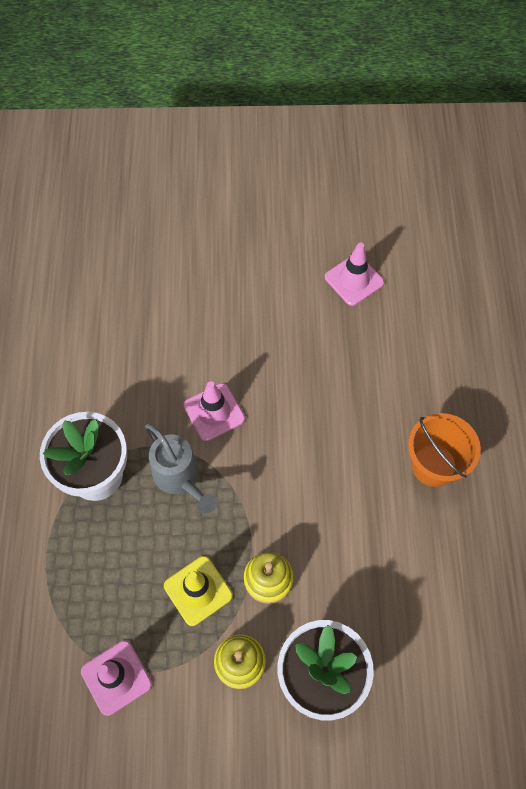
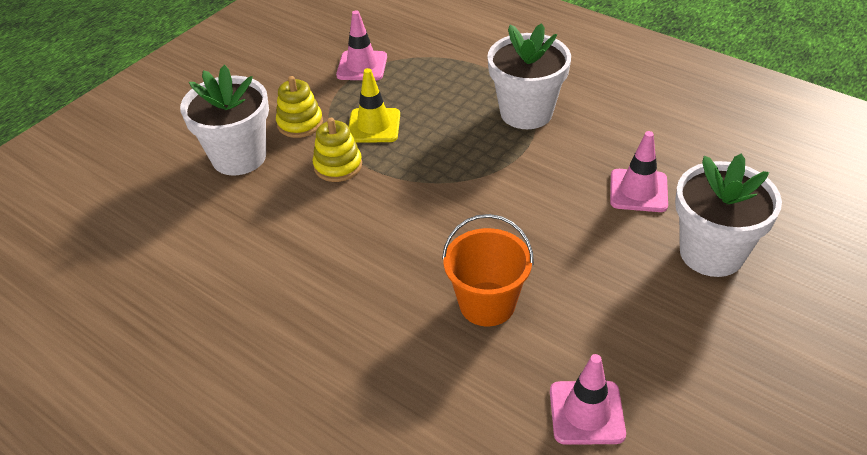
camera: 130 degrees right, 20 degrees down
grey watering can [145,423,217,513] -> none
pink traffic cone [184,381,245,441] -> pink traffic cone moved to [610,131,668,212]
orange bucket [408,413,481,487] -> orange bucket moved to [442,214,534,326]
none -> white flower pot [675,153,782,277]

